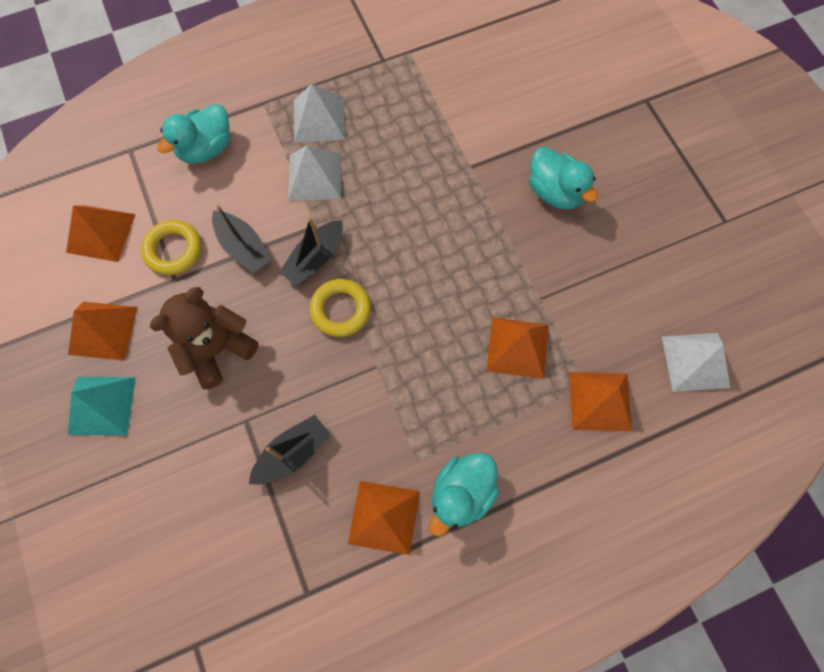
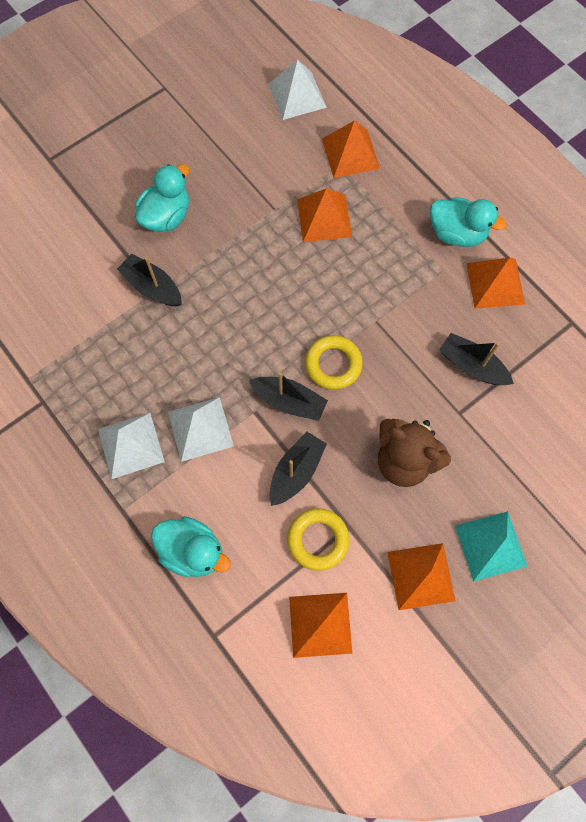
camera: 105 degrees left, 0 degrees up
none -> black boat [117,254,182,307]

